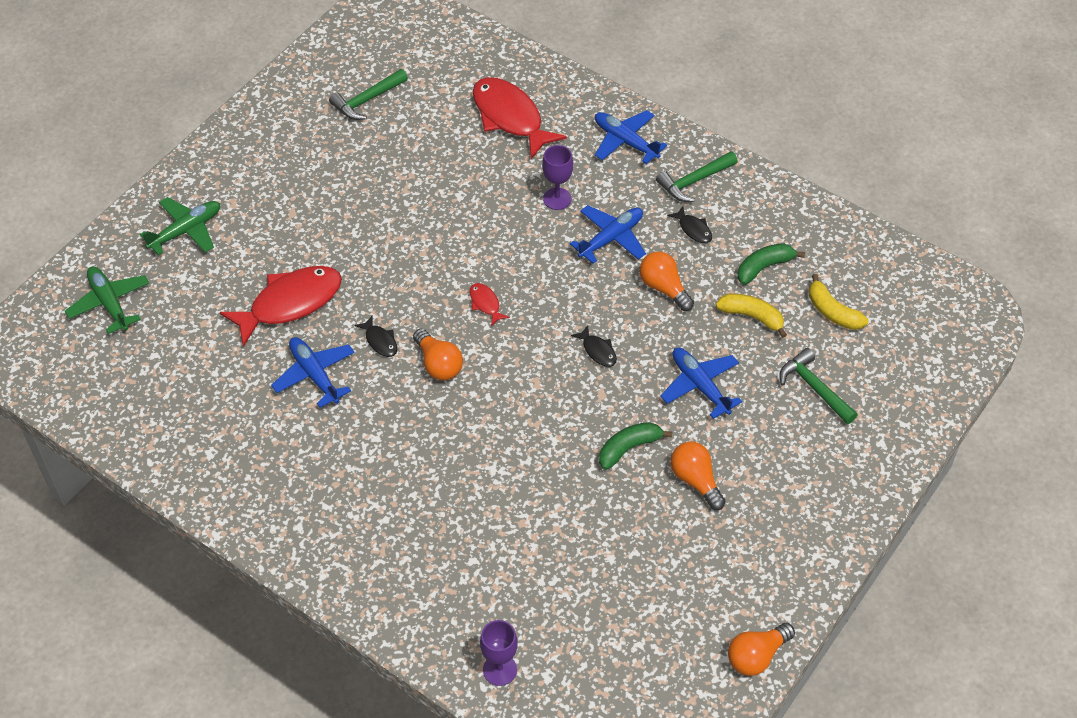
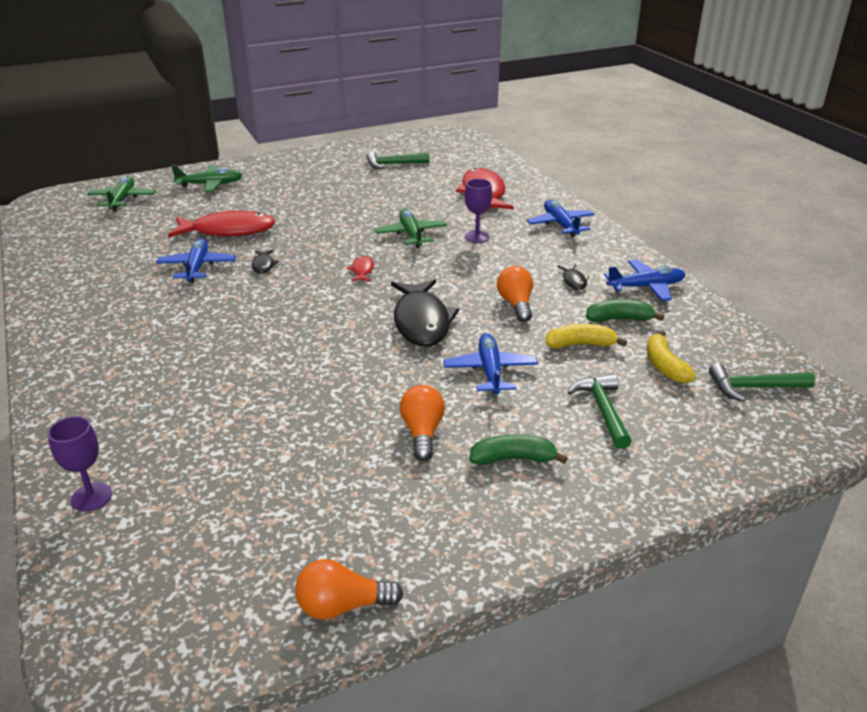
camera: 30 degrees right, 20 degrees down
orange light bulb [413,329,463,380] -> none
blue plane [570,205,646,264] -> blue plane moved to [604,260,686,301]
black fish [571,325,617,367] -> black fish [391,279,459,347], size x2.28
green banana [599,422,672,470] -> green banana moved to [469,434,568,465]
green hammer [656,151,738,202] -> green hammer moved to [709,363,815,402]
yellow banana [716,294,787,338] -> yellow banana turned 60 degrees counterclockwise [546,324,627,349]
none -> green plane [375,209,447,248]

